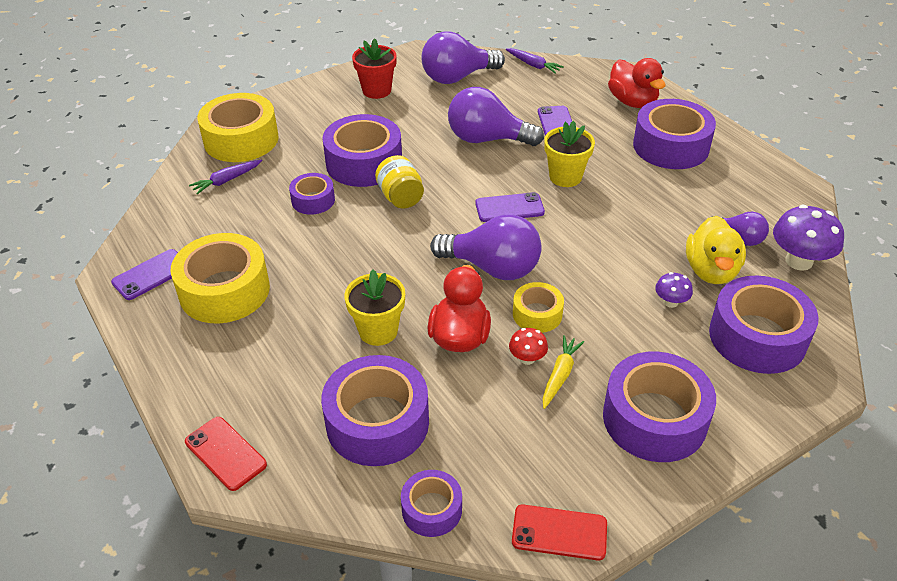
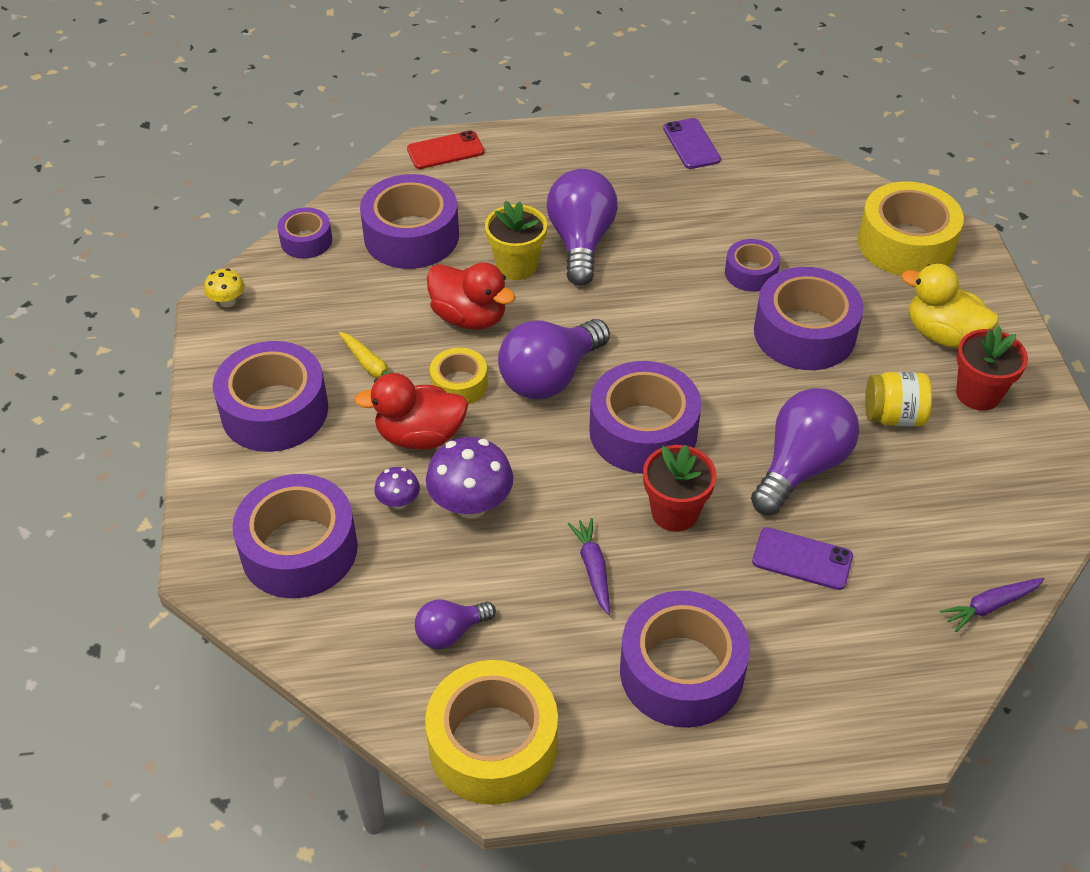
camera: 115 degrees right, 5 degrees up
yellow tape [171,233,270,323] -> yellow tape moved to [425,660,558,805]
purple carrot [189,160,262,194] -> purple carrot moved to [567,518,610,615]
yellow jar [375,155,424,209] -> yellow jar moved to [865,372,932,426]
purple light bulb [422,31,505,84] -> purple light bulb moved to [547,169,618,286]
purple phone [475,192,545,222] -> purple tape [589,361,701,474]
red mushroom [509,328,548,365] -> none
red phone [512,504,607,561] -> yellow mushroom [204,268,245,307]
yellow flower pot [544,121,595,187] -> red flower pot [643,445,716,532]
red duck [608,58,666,108] -> red duck moved to [354,373,468,450]
yellow duck [686,216,746,284] -> yellow duck moved to [901,264,999,348]
purple mushroom [773,205,844,271] -> purple mushroom moved to [426,437,513,519]

